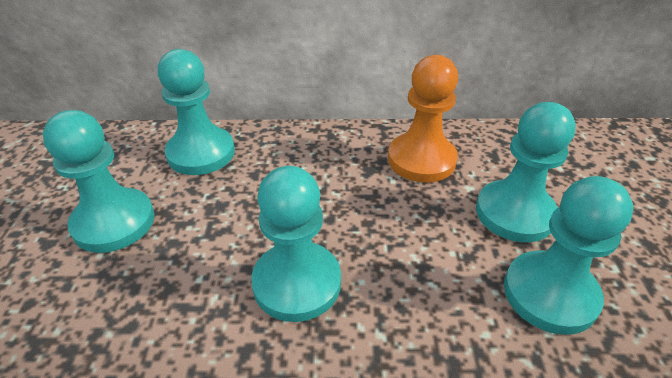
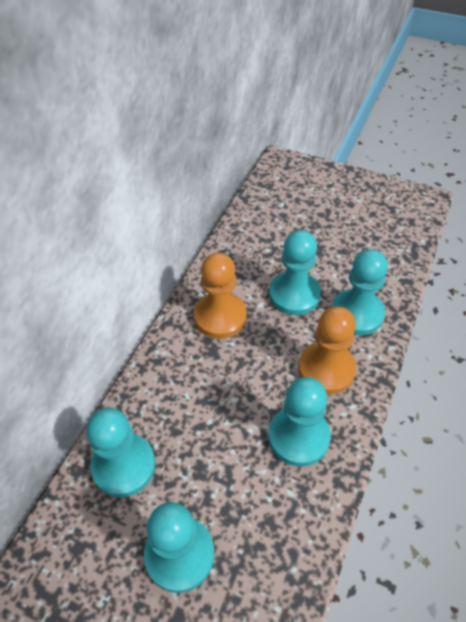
camera: 65 degrees left, 10 degrees up
none -> orange pawn [298,306,356,394]

